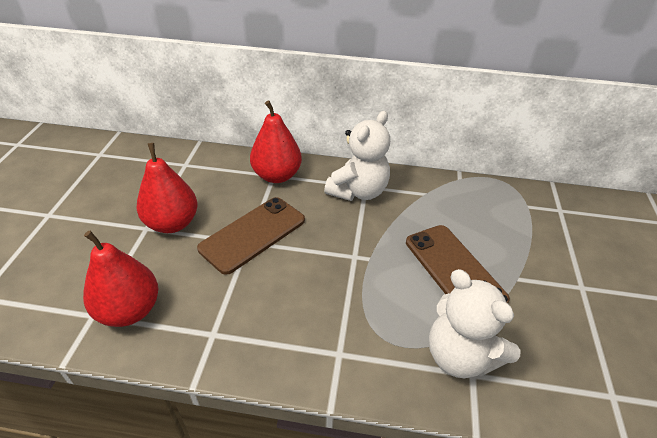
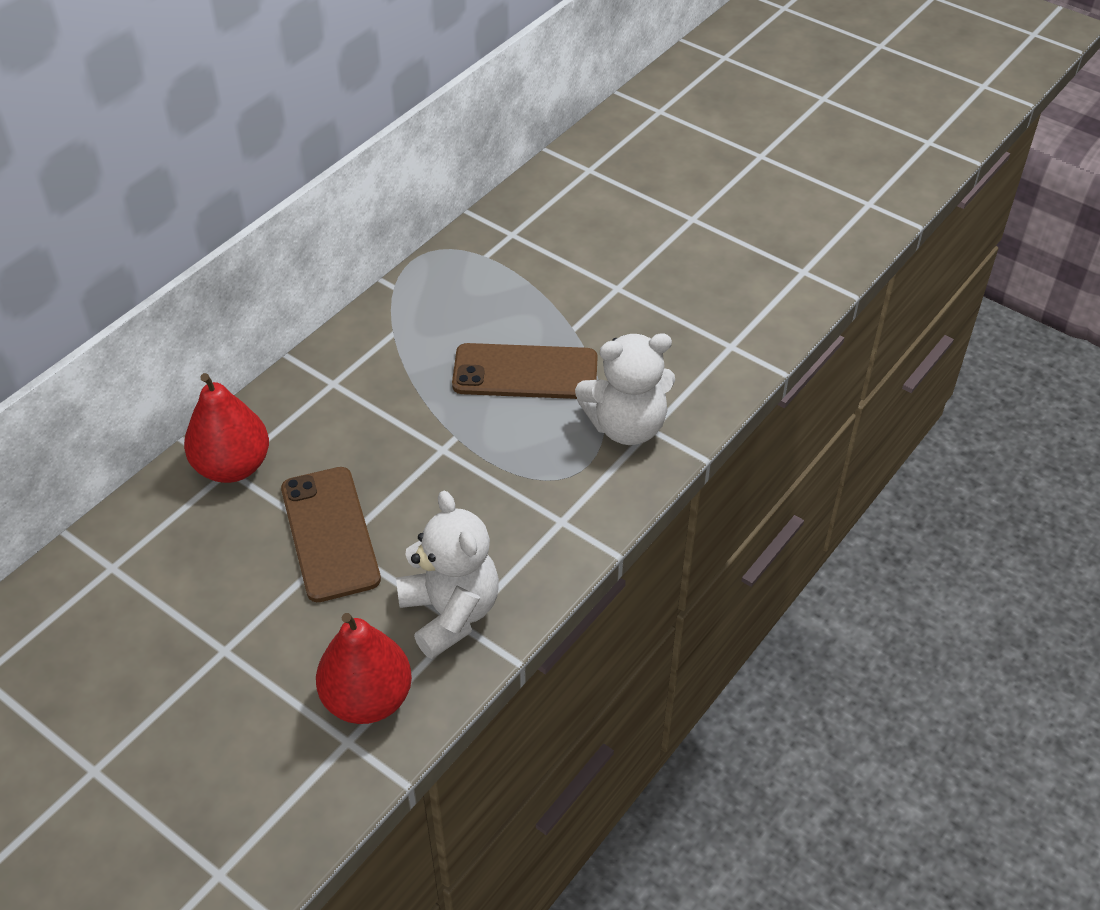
camera: 60 degrees left, 5 degrees up
red pear [136,143,198,233] -> none
white teddy bear [324,111,390,201] -> white teddy bear moved to [396,490,499,659]

